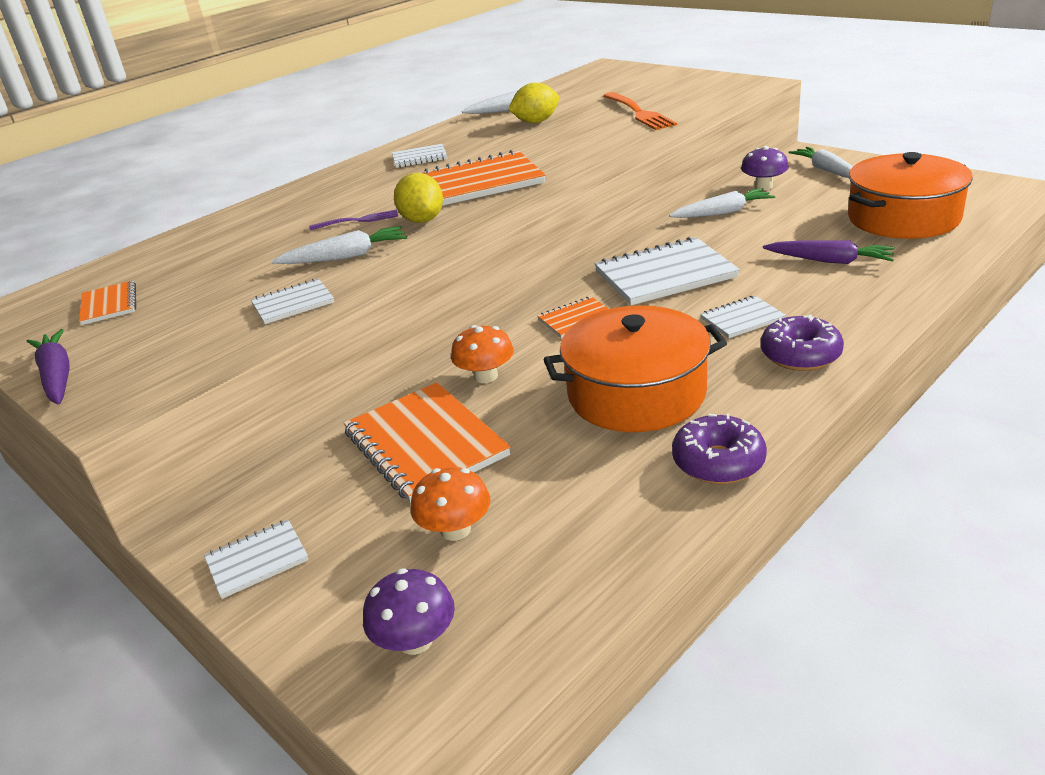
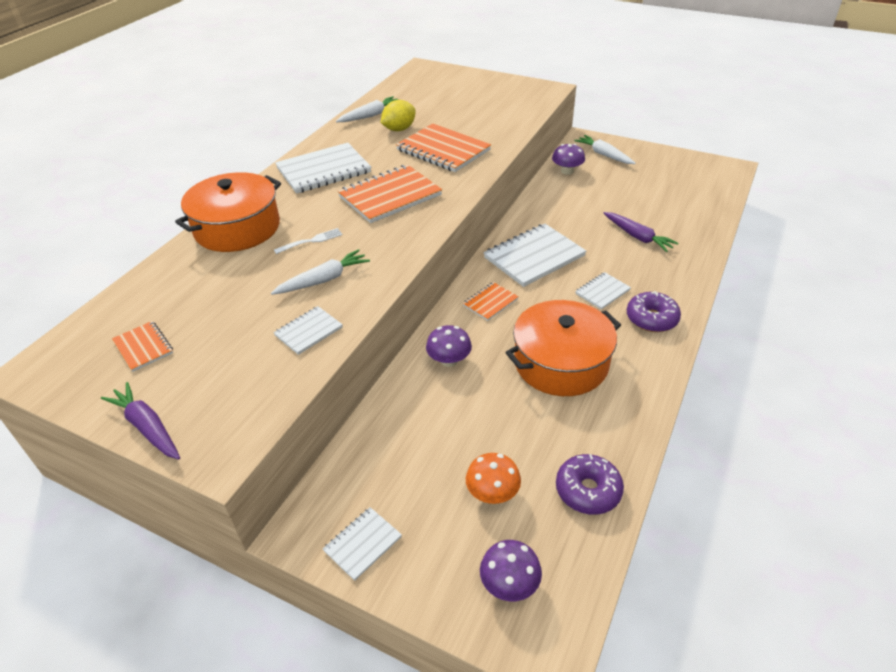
camera: 20 degrees left, 10 degrees up
purple fork [309,209,398,230] -> white fork [274,228,342,254]
orange notebook [344,383,511,503] -> orange notebook moved to [396,123,491,172]
white notebook [392,144,447,168] -> white notebook [275,143,371,194], size x1.94
yellow lemon [394,173,443,223] -> none
orange mushroom [451,325,514,383] -> purple mushroom [426,325,472,367]
orange fork [603,92,677,130] -> none
white carrot [669,188,775,218] -> none
purple donut [672,413,767,484] -> purple donut moved to [556,454,624,515]
purple carrot [763,240,895,264] -> purple carrot turned 45 degrees clockwise [603,212,679,252]
orange pot [848,152,973,239] -> orange pot moved to [175,172,281,252]

